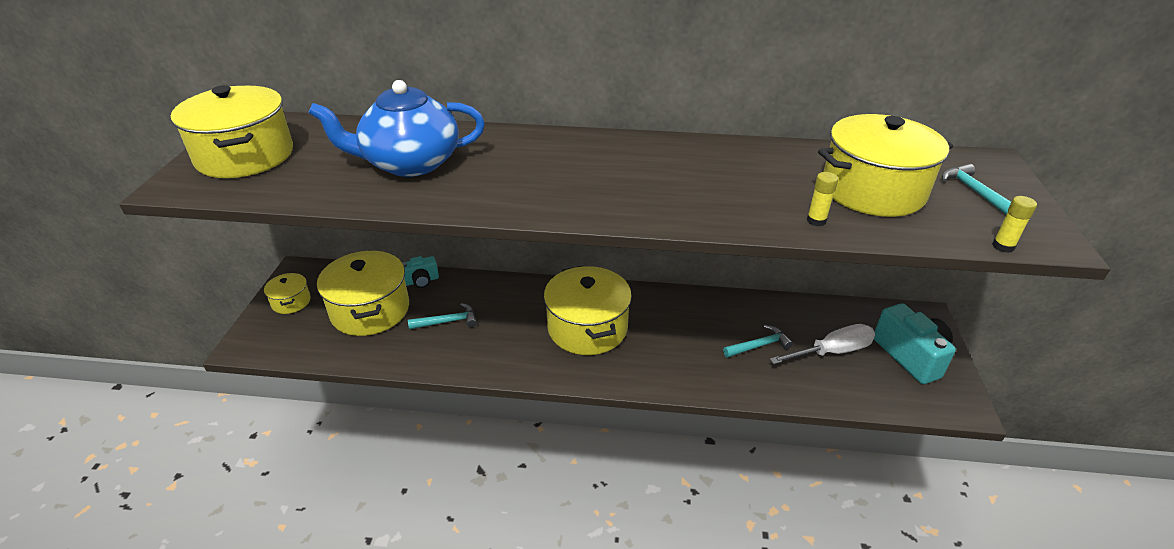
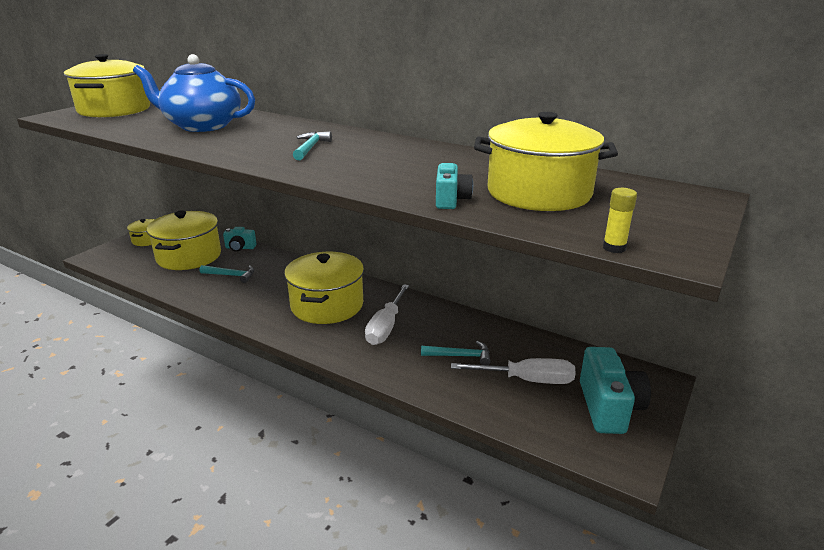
camera: 25 degrees right, 10 degrees down
yellow glue stick [807,172,838,226] -> turquoise camera [436,163,473,209]
turquoise hammer [942,164,1011,214] -> turquoise hammer moved to [293,131,332,160]
none -> white screwdriver [365,284,409,345]

